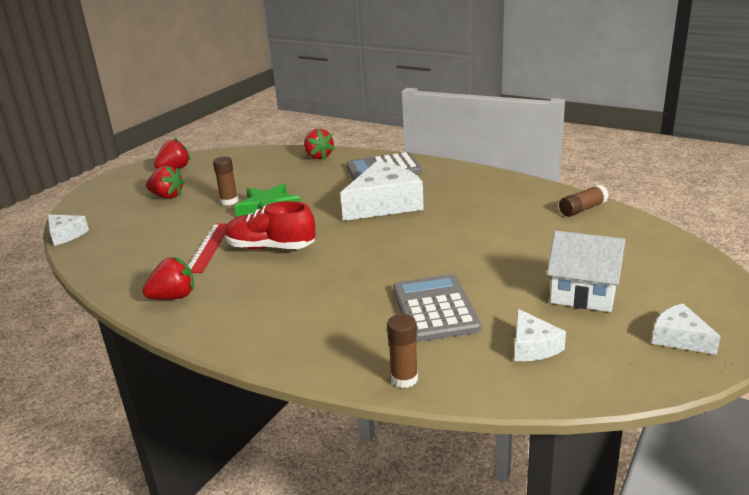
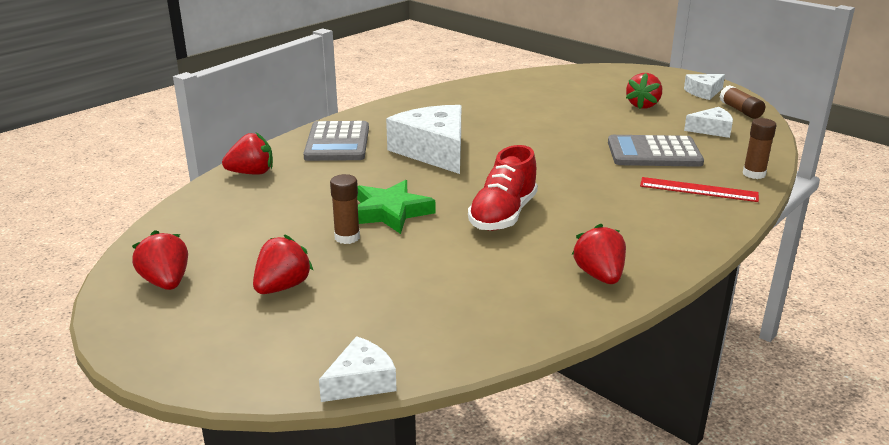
camera: 80 degrees left, 0 degrees up
red ruler [188,223,228,273] -> red ruler moved to [640,177,759,202]
white house [547,231,625,312] -> red strawberry [626,73,662,109]
brown glue stick [559,185,609,217] -> brown glue stick moved to [719,85,765,119]

